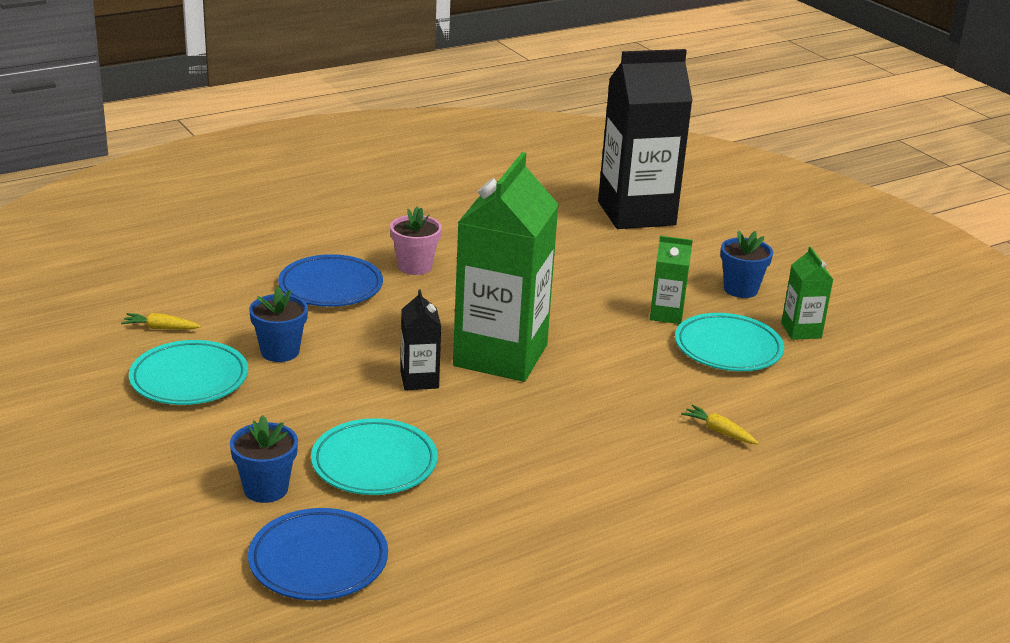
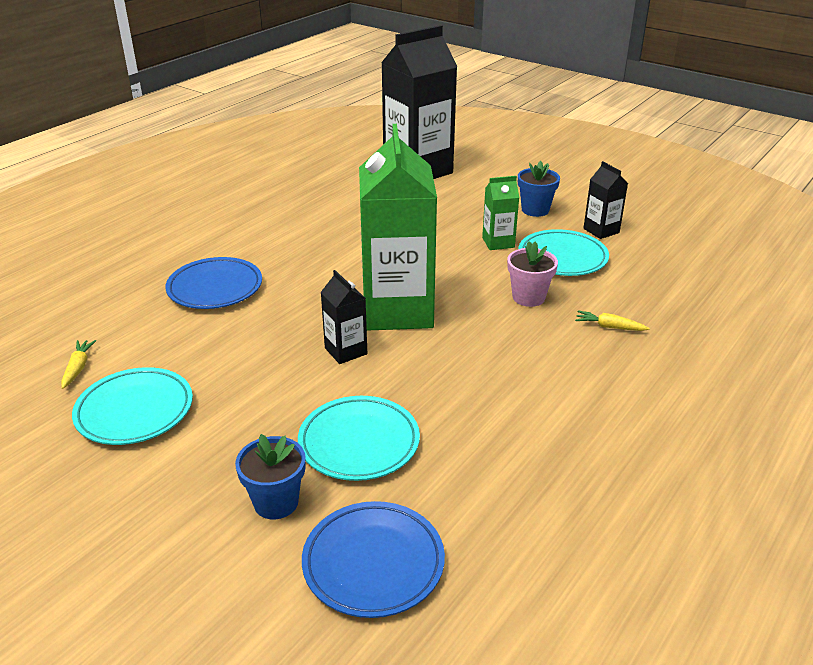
camera: 20 degrees left, 5 degrees up
yellow carrot [121,313,201,329] -> yellow carrot turned 105 degrees clockwise [61,340,96,389]
blue flower pot [249,286,308,362] -> none
pink flower pot [390,207,442,275] -> pink flower pot moved to [507,241,558,307]
green carton [781,246,833,340] -> black carton [583,161,628,239]

